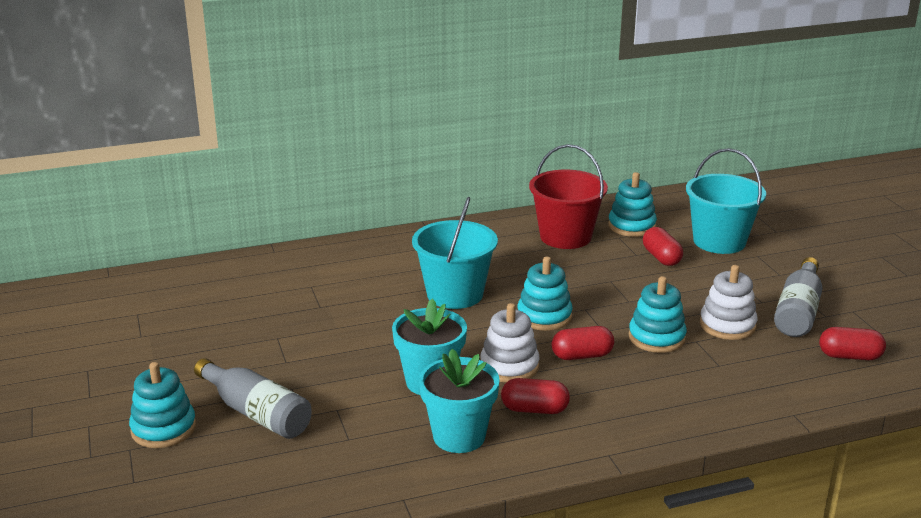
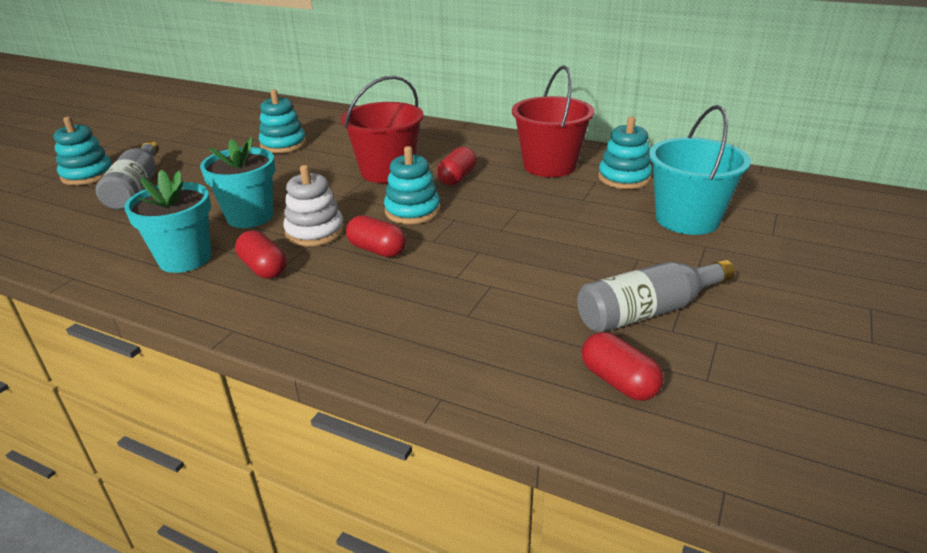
camera: 45 degrees right, 5 degrees up
turquoise bucket [412,197,498,309] -> red bucket [341,75,424,183]
turquoise stacking toy [629,276,687,353] -> turquoise stacking toy moved to [259,89,306,153]
red capsule [643,227,683,266] -> red capsule moved to [437,147,476,185]
white stacking toy [700,265,758,340] -> none

